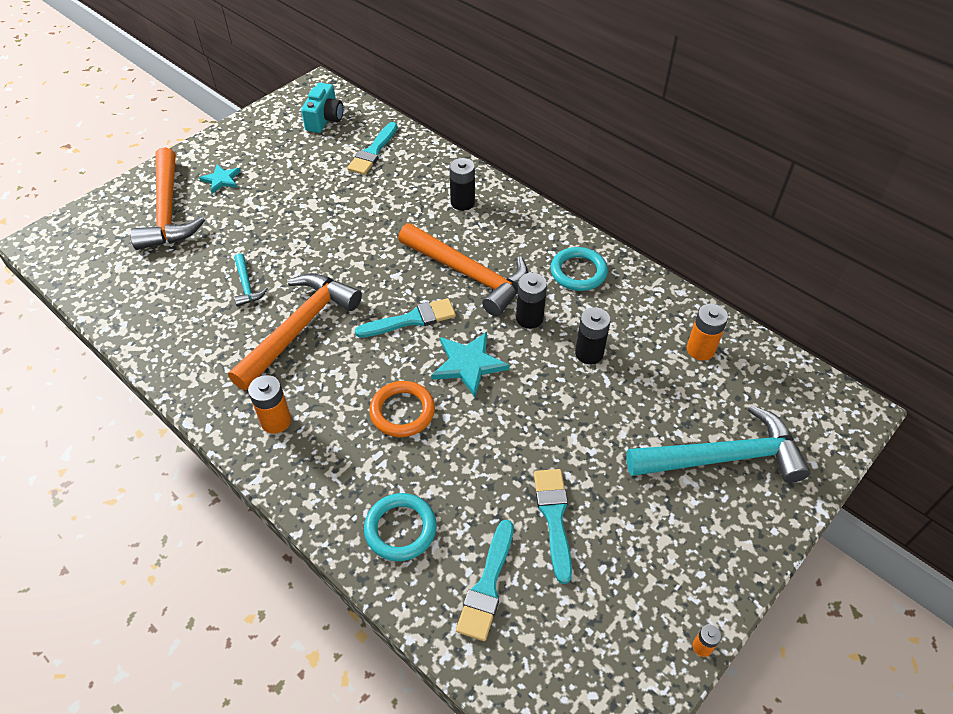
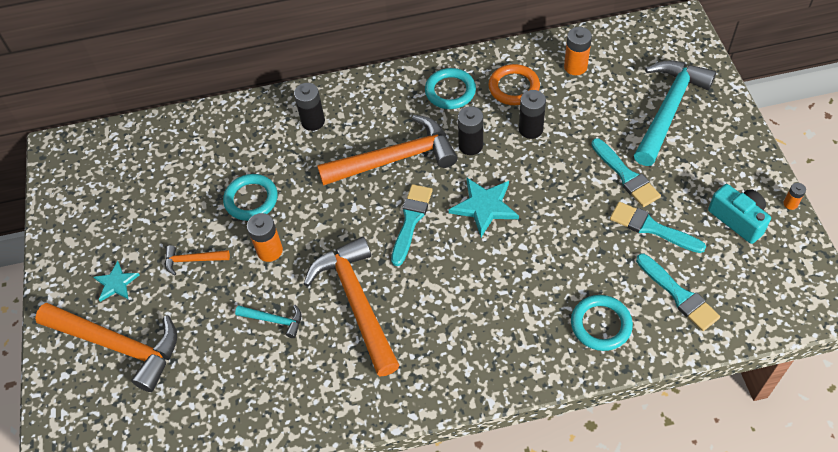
camera: 50 degrees left, 5 degrees up
orange battery [248,375,291,434] -> orange battery moved to [247,213,283,262]
turquoise camera [301,83,343,133] -> turquoise camera moved to [708,184,771,244]
turquoise brush [347,122,398,175] -> turquoise brush moved to [591,138,661,207]
orange ring [369,381,435,437] -> orange ring moved to [488,64,540,105]
none -> orange hammer [165,245,230,275]
none -> turquoise ring [223,174,278,221]

